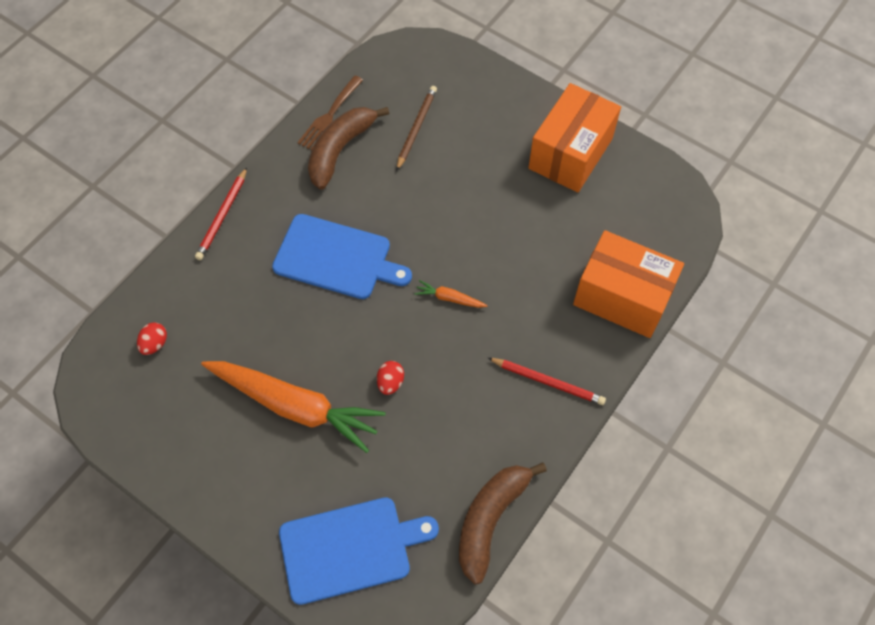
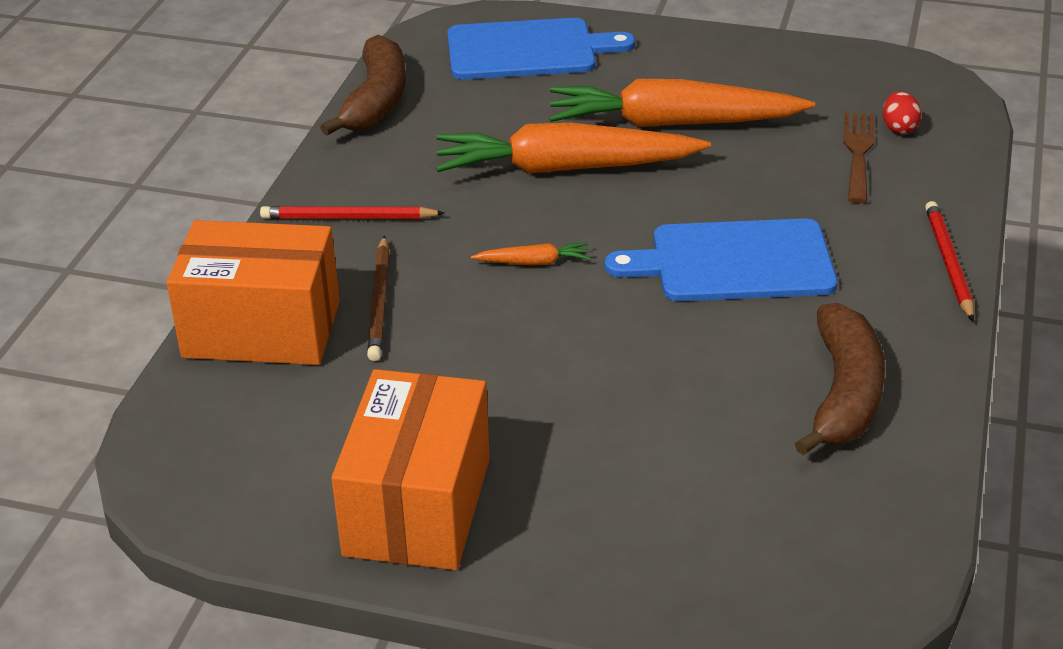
camera: 160 degrees right, 25 degrees down
blue cutting board [279,497,439,605] -> blue cutting board turned 150 degrees counterclockwise [447,18,635,80]
brown fork [297,75,363,151] -> brown fork moved to [843,112,874,203]
red egg [377,361,404,395] -> orange carrot [436,123,711,174]
brown pencil [396,86,437,171] -> brown pencil moved to [367,236,390,361]

